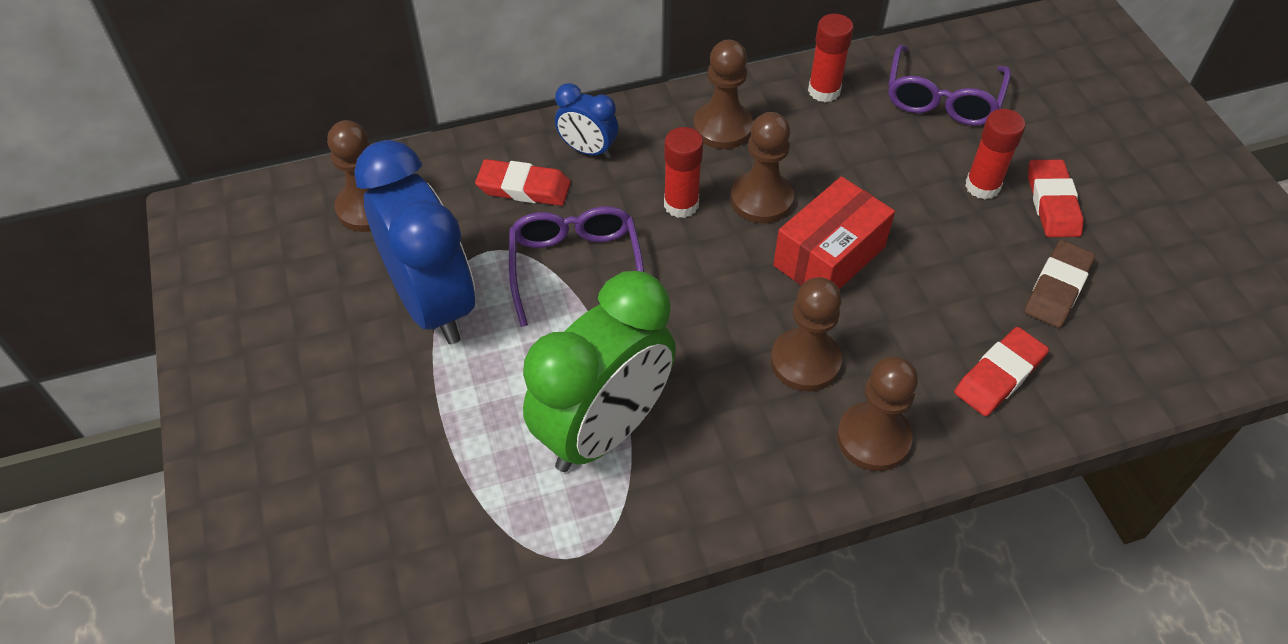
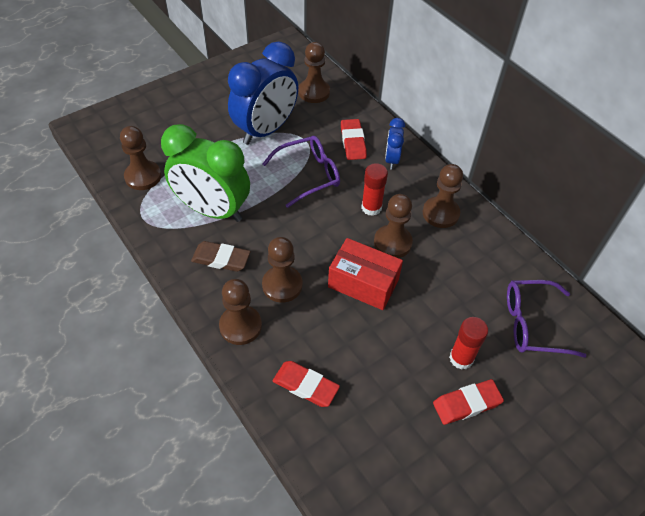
camera: 70 degrees right, 0 degrees up
red glue stick [808,14,854,102] -> none
brown eraser [1024,240,1095,328] -> brown eraser moved to [191,241,251,272]
none -> brown pawn [120,126,161,190]

